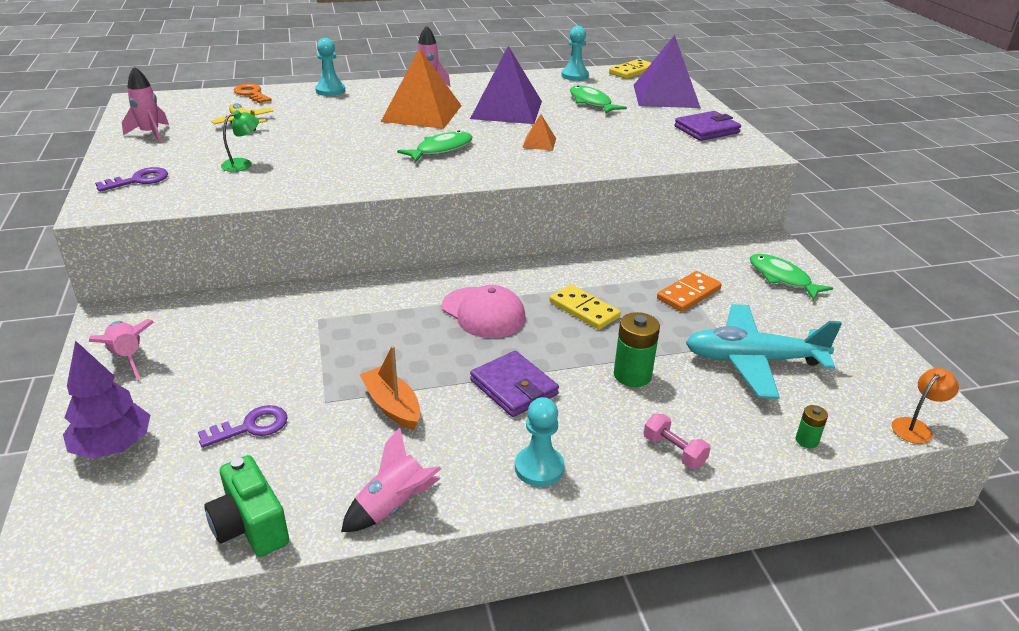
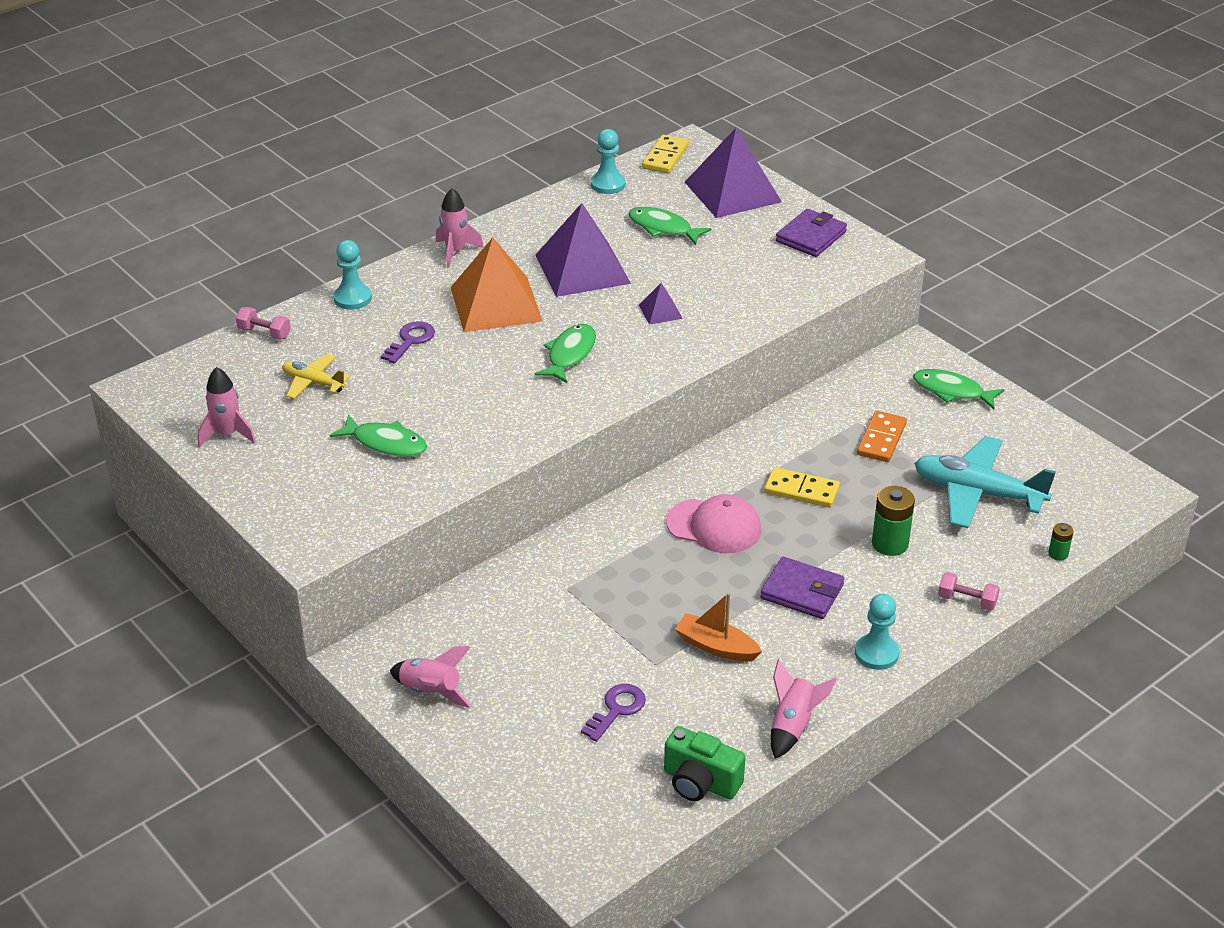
camera: 25 degrees left, 5 degrees up
purple tree [63,340,150,459] -> none
purple key [95,167,168,192] -> purple key moved to [381,321,435,364]
green lamp [221,110,259,172] -> green fish [330,414,427,457]
orange key [233,84,272,103] -> pink dumbbell [236,307,291,340]
orange pyramid [522,114,556,150] -> purple pyramid [639,283,683,325]
turquoise plane [686,304,842,399] -> turquoise plane turned 45 degrees clockwise [914,436,1056,528]
orange lamp [892,368,959,444] -> none

